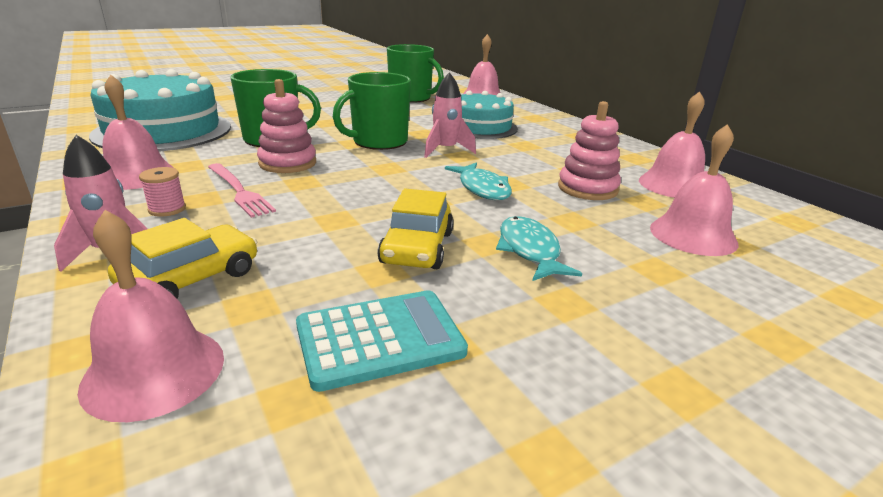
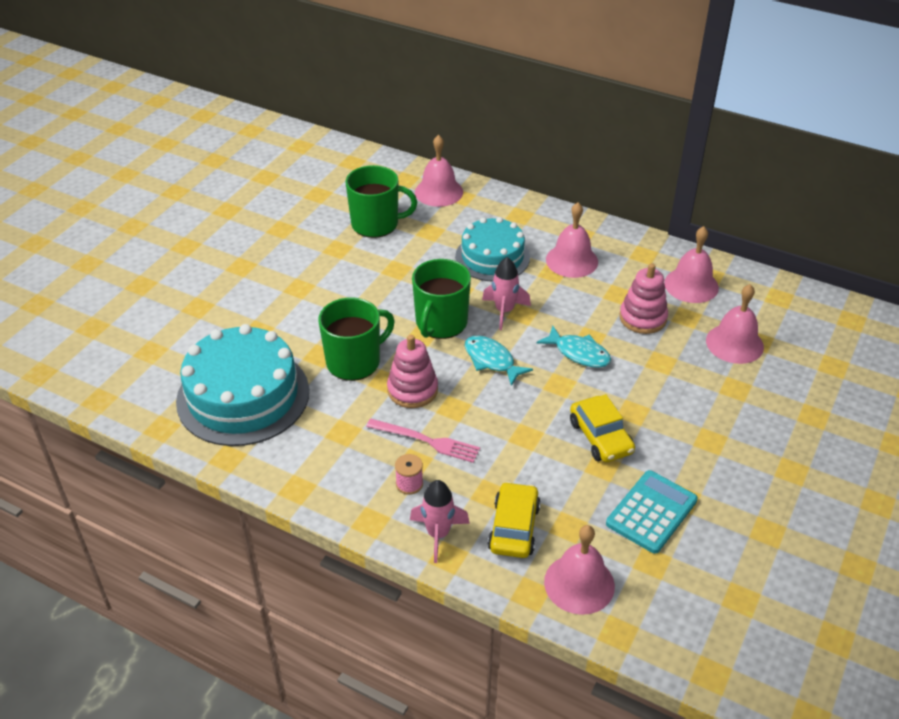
camera: 30 degrees left, 15 degrees up
pink bell [103,74,174,190] -> pink bell moved to [546,202,598,278]
turquoise fish [496,216,582,281] -> turquoise fish moved to [465,336,533,386]

